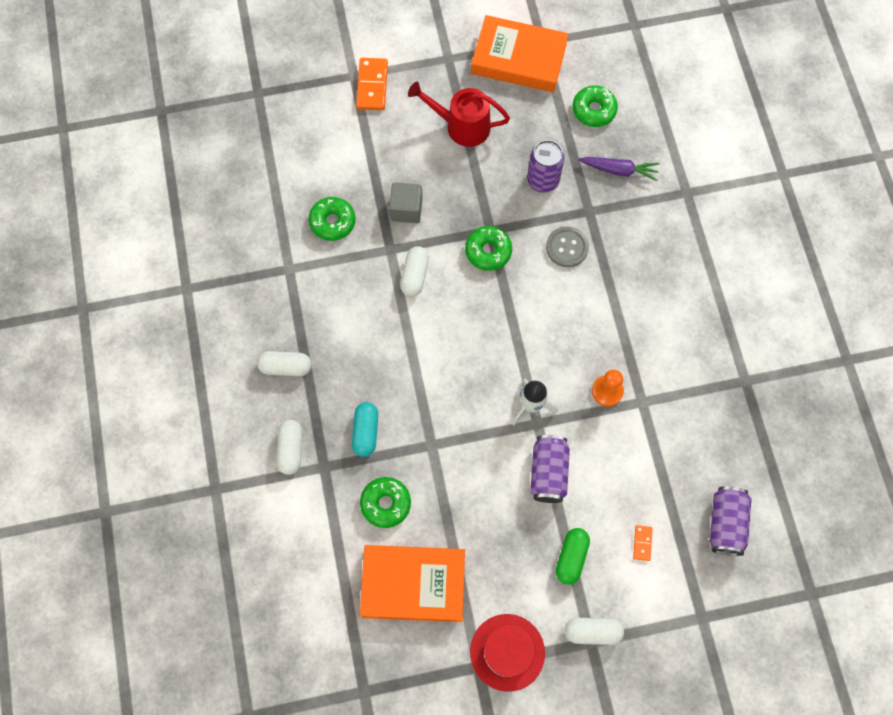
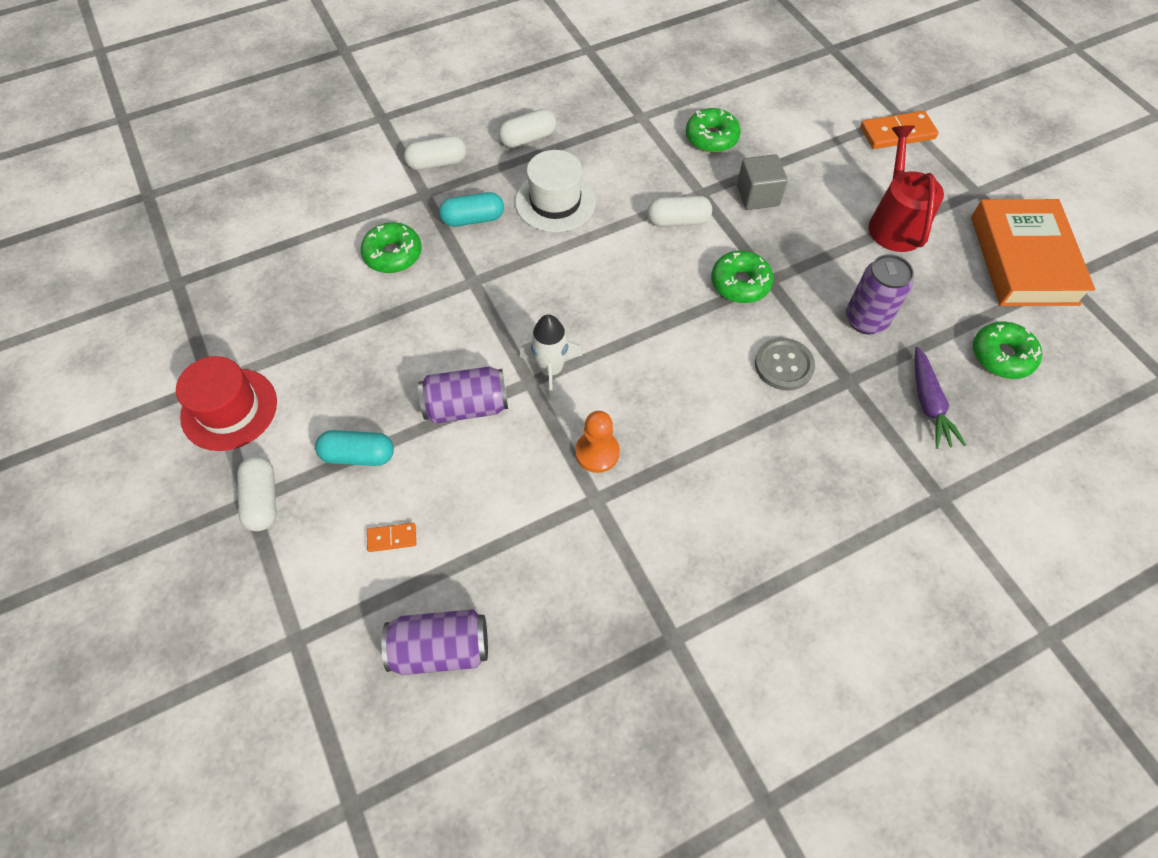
camera: 75 degrees right, 10 degrees down
white capsule [257,351,311,376] -> white capsule turned 75 degrees clockwise [499,109,556,148]
orange book [360,545,465,622] -> none
green capsule [556,528,590,585] -> turquoise capsule [315,430,394,466]
none -> white hat [515,150,596,232]

